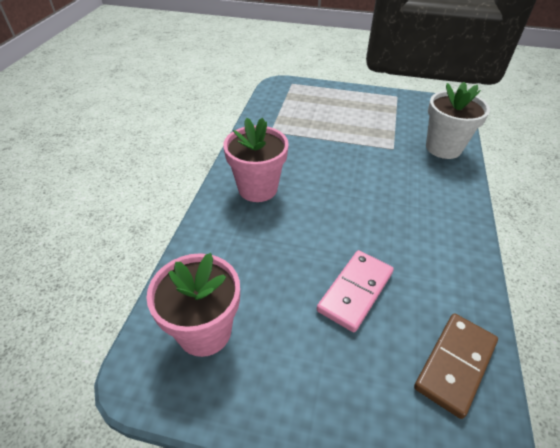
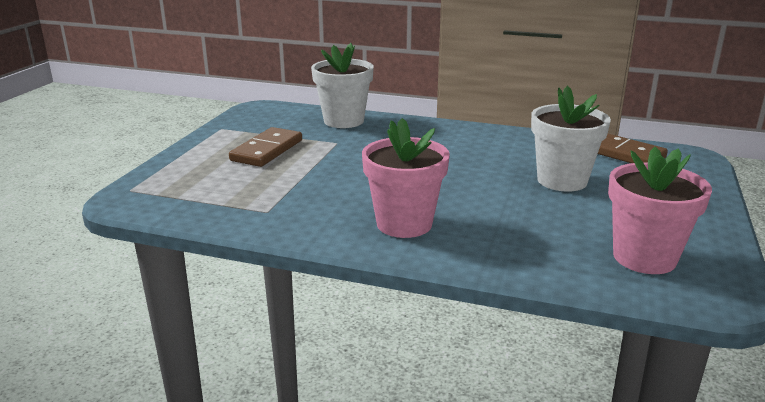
camera: 85 degrees left, 20 degrees down
pink domino [317,250,394,332] -> white flower pot [531,86,611,192]
none -> brown domino [229,127,302,167]

